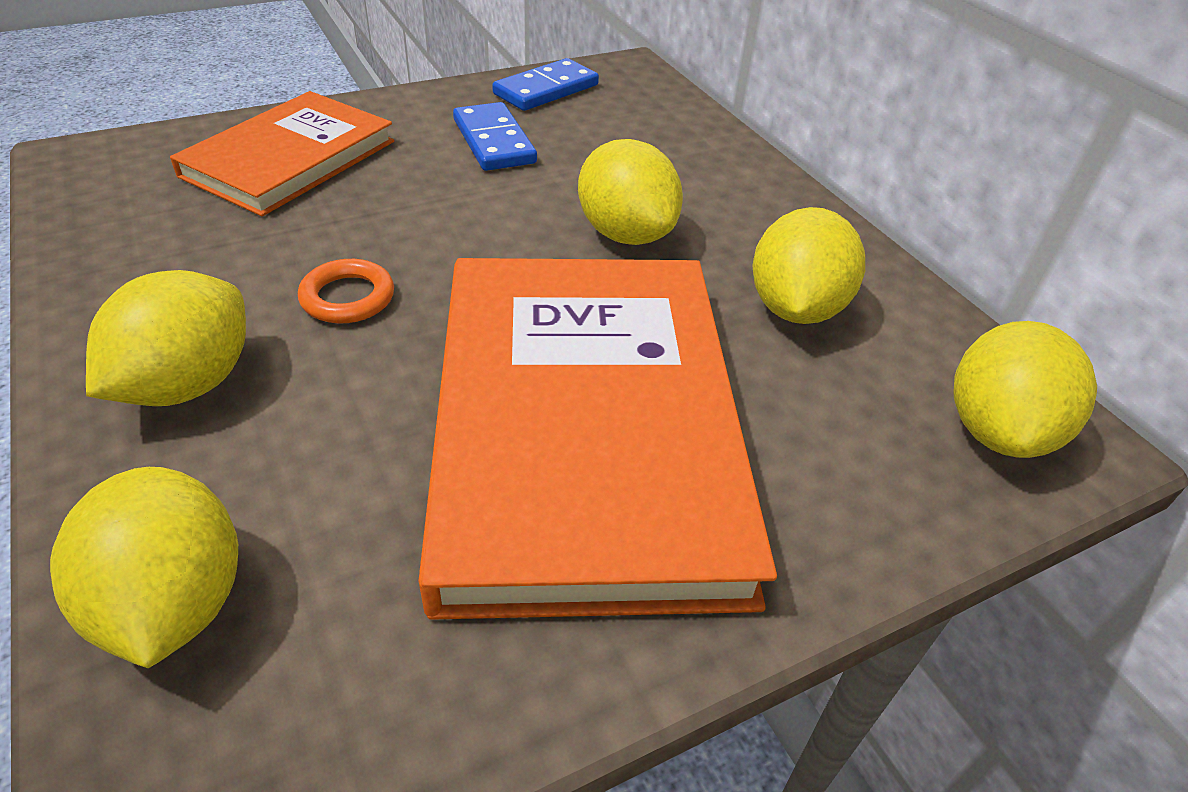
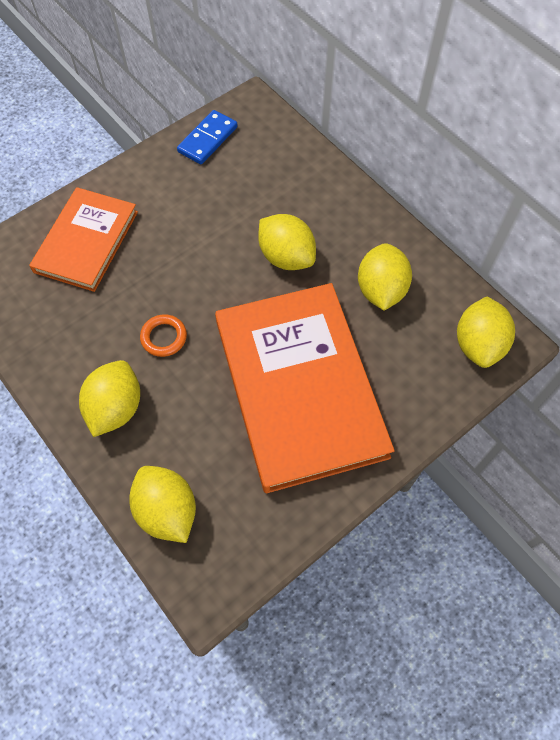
camera: 10 degrees left, 20 degrees up
blue domino [453,102,537,171] -> none

